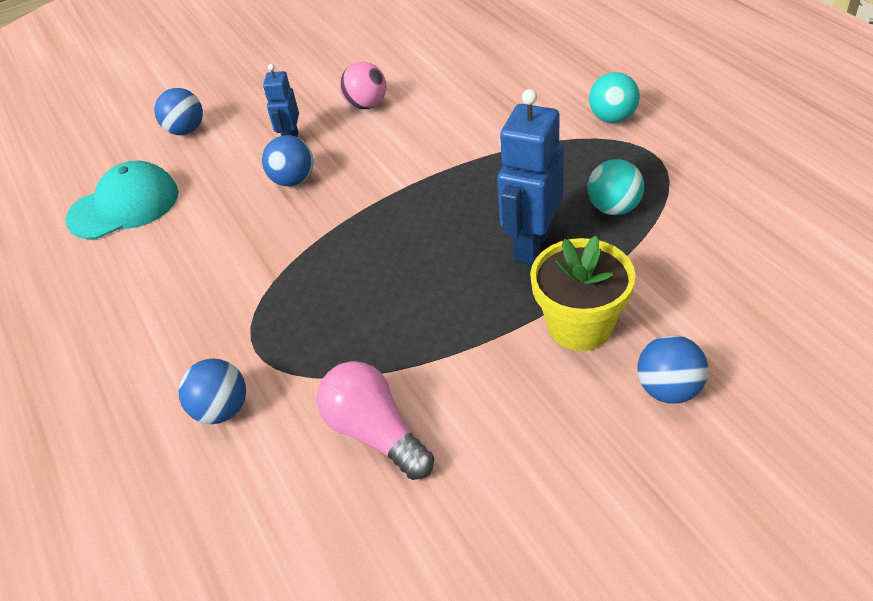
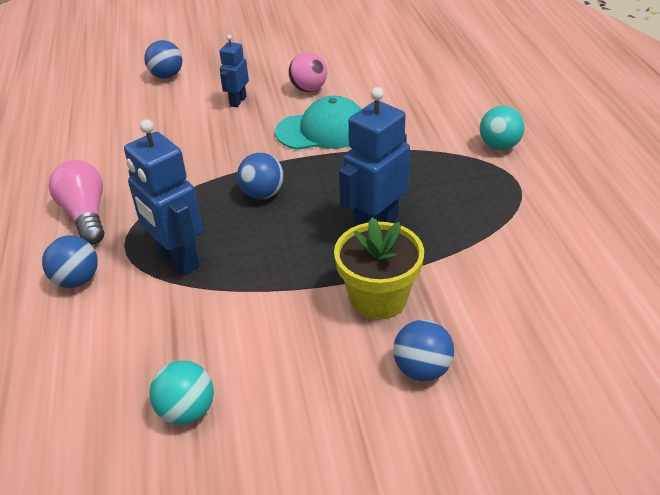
camera: 15 degrees right, 5 degrees down
turquoise cap [66,161,178,239] -> turquoise cap moved to [275,96,361,150]
blue ball [262,135,313,187] -> blue ball moved to [237,153,284,199]
pink light bulb [317,361,434,480] -> pink light bulb moved to [49,160,104,245]
turquoise ball [587,159,644,215] -> turquoise ball moved to [149,360,214,425]
none -> blue robot [124,119,203,275]

